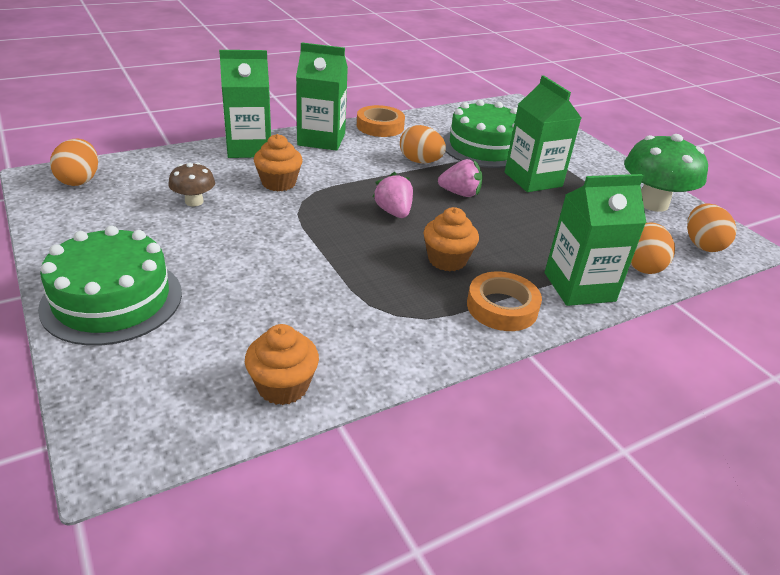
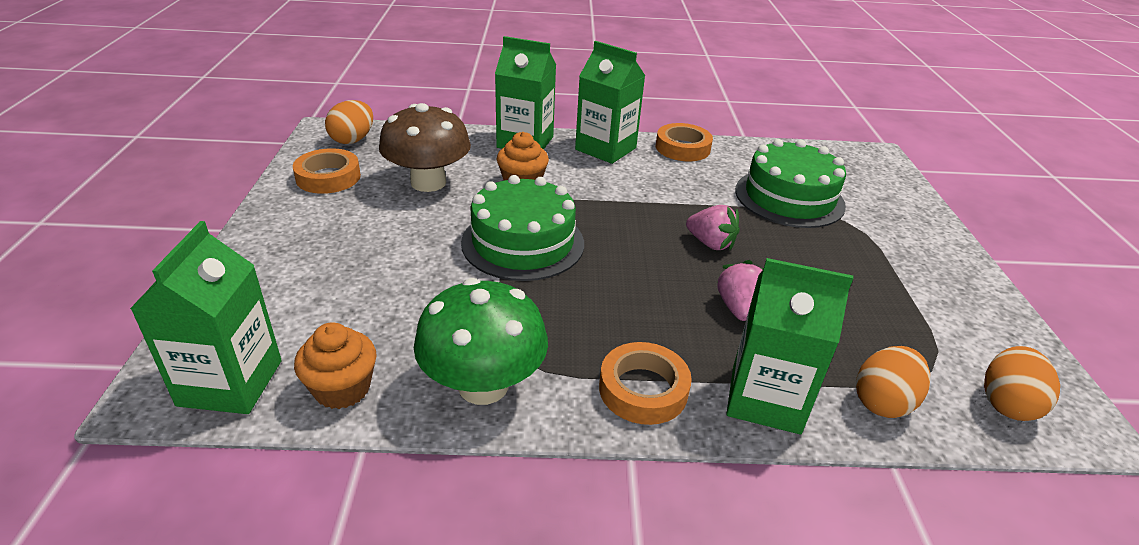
camera: 30 degrees right, 0 degrees up
green cake [38,226,182,346] -> green cake moved to [461,175,584,281]
brown mushroom [168,162,215,207] -> brown mushroom [379,103,471,192], size x1.92
pink strawberry [373,172,413,218] -> pink strawberry moved to [718,260,764,321]
orange egg [400,125,446,163] -> none
orange cupcake [424,207,479,271] -> none
green carton [505,75,581,192] -> green carton moved to [130,221,282,414]
green mushroom [624,134,708,212] -> green mushroom moved to [414,278,548,405]
none -> orange tape [293,148,361,194]

